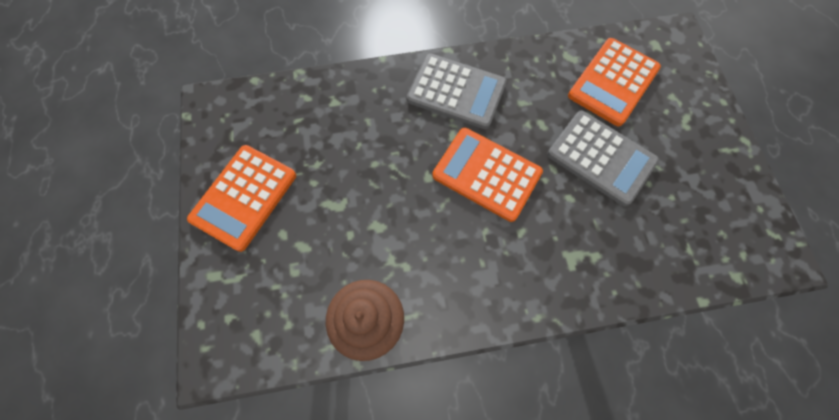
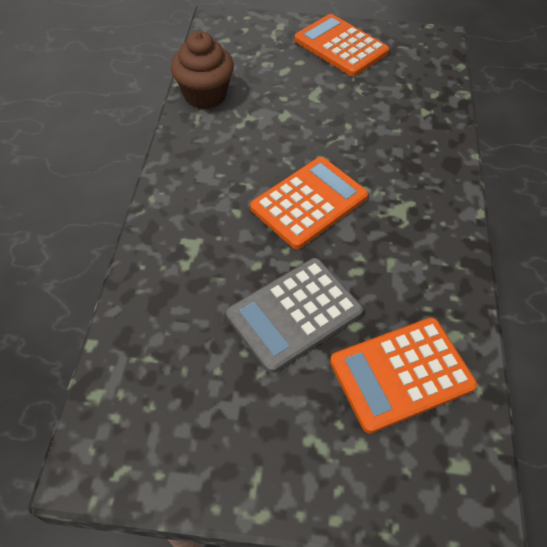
camera: 105 degrees right, 15 degrees down
grey calculator [407,53,507,129] -> none
orange calculator [568,38,661,126] -> orange calculator turned 75 degrees counterclockwise [330,318,477,434]

